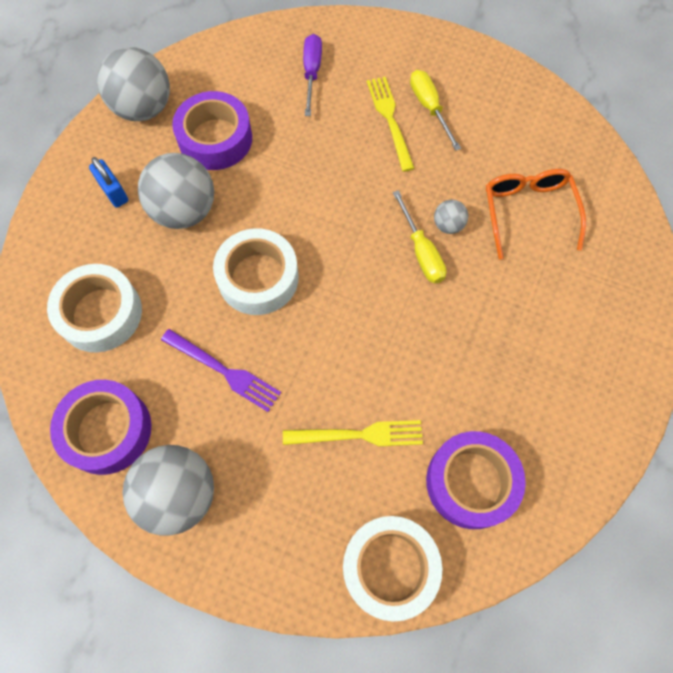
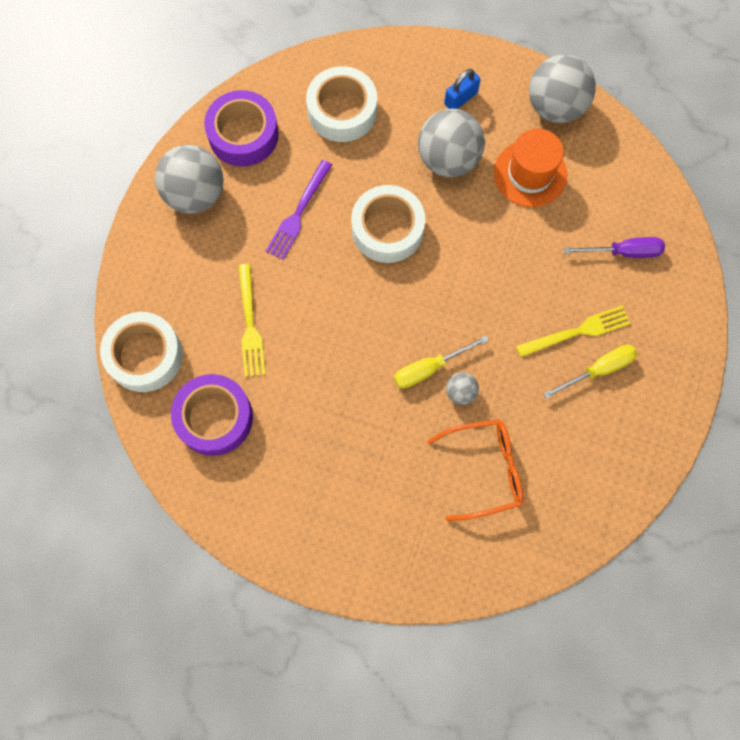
camera: 85 degrees right, 5 degrees up
purple tape [172,91,252,170] -> orange hat [494,129,567,207]

